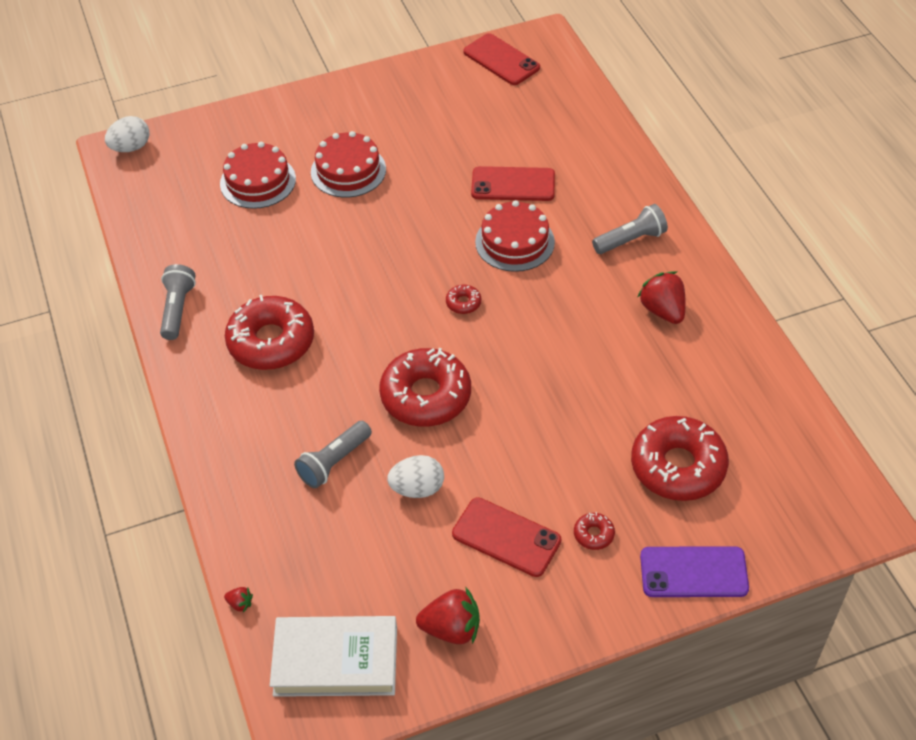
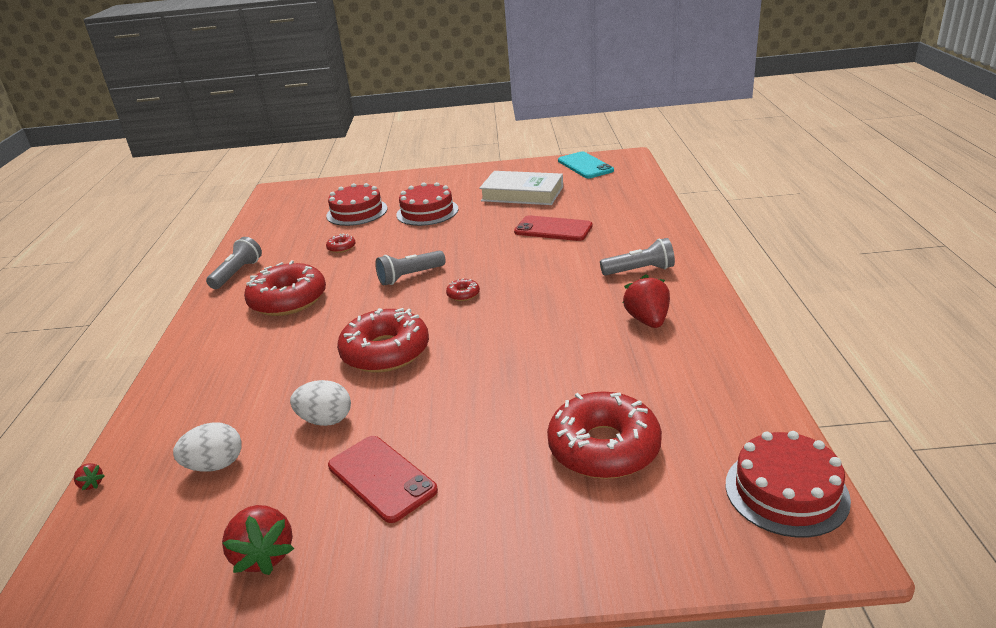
camera: 20 degrees right, 20 degrees down
white egg [105,116,149,152] -> white egg moved to [173,422,242,472]
white book [270,616,397,697] -> white book moved to [479,171,563,205]
grey flashlight [294,421,372,488] -> grey flashlight moved to [375,251,446,285]
red strawberry [416,588,480,644] -> red strawberry turned 45 degrees clockwise [222,505,295,575]
red phone [463,33,540,85] -> turquoise phone [558,152,614,178]
red cake [475,200,555,272] -> red cake moved to [726,431,851,537]
red donut [574,512,615,550] -> red donut moved to [326,234,356,253]
purple phone [640,546,749,597] -> none

